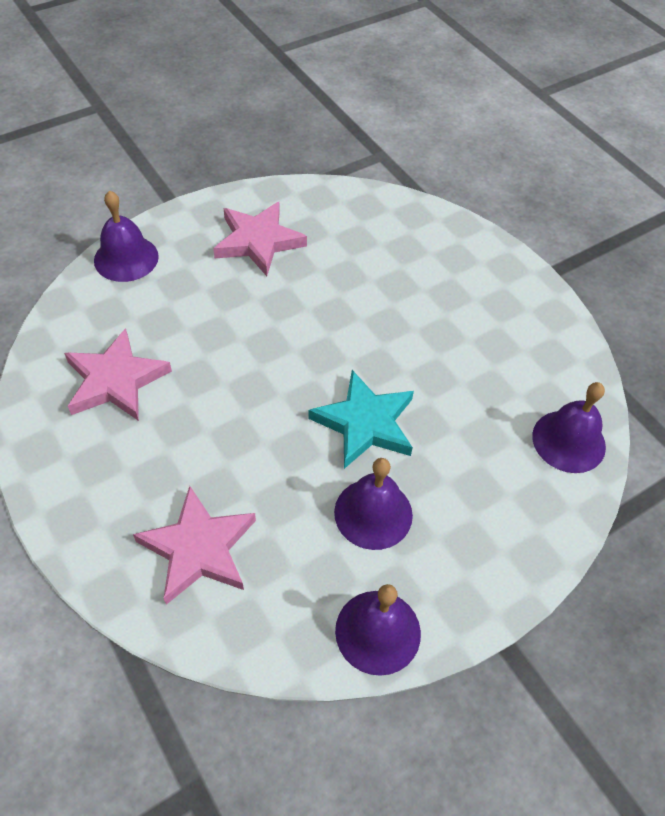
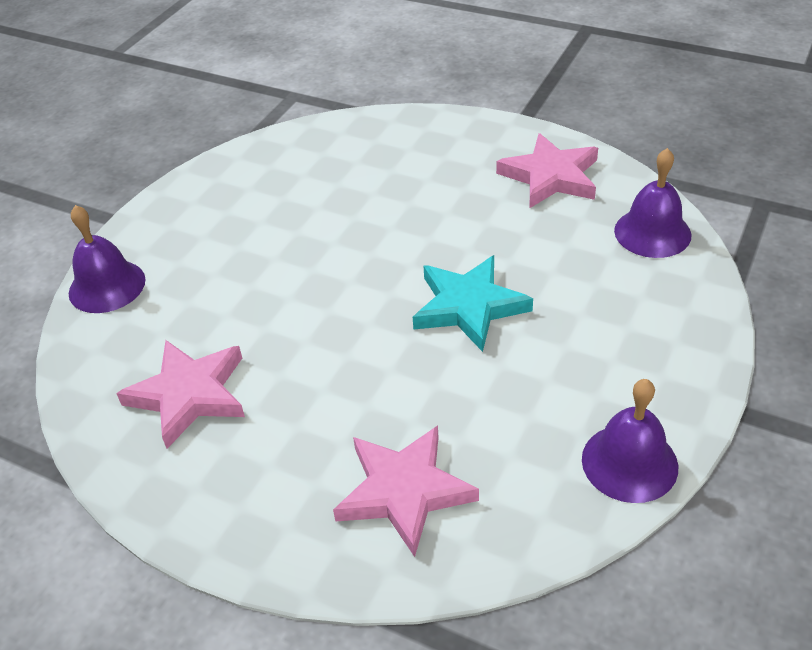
camera: 25 degrees left, 10 degrees down
pink star [213,202,307,276] -> pink star moved to [496,133,598,208]
purple bell [334,458,413,550] -> none

